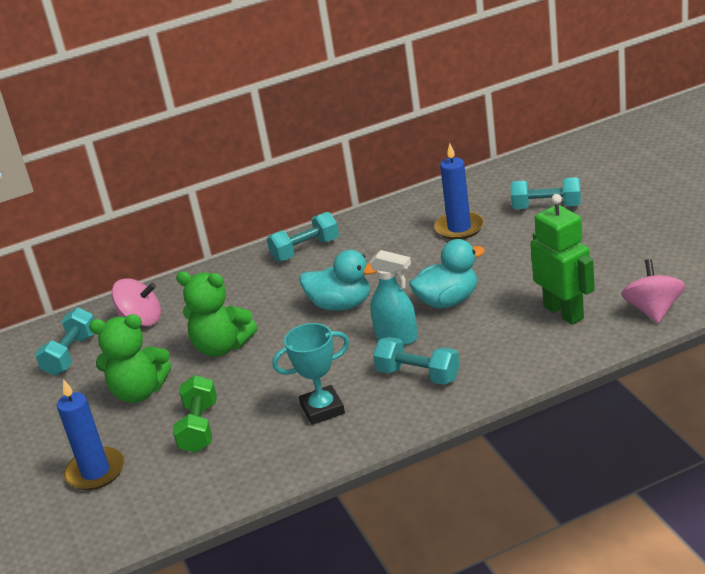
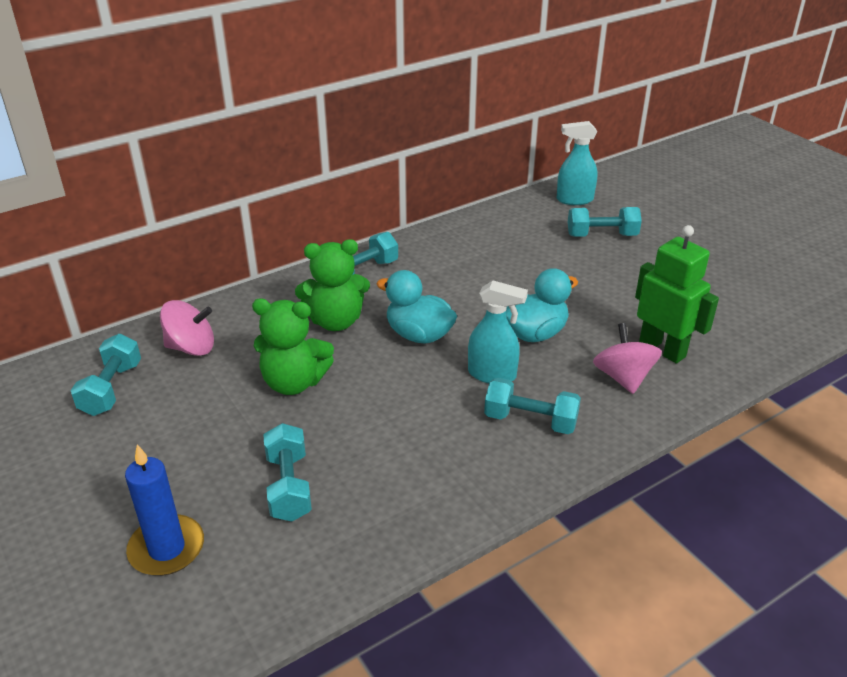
camera: 15 degrees left, 5 degrees up
green teddy bear [89,314,171,403] -> green teddy bear moved to [295,239,370,331]
green dumbbell [173,375,217,453] -> turquoise dumbbell [263,423,312,522]
turquoise trophy [272,323,350,425] -> none
turquoise duck [300,250,377,311] -> turquoise duck turned 150 degrees counterclockwise [377,270,457,344]
blue candle [434,143,484,240] -> none
pink spinning top [621,259,685,324] -> pink spinning top moved to [593,323,662,394]
none -> turquoise spray bottle [557,121,597,205]

